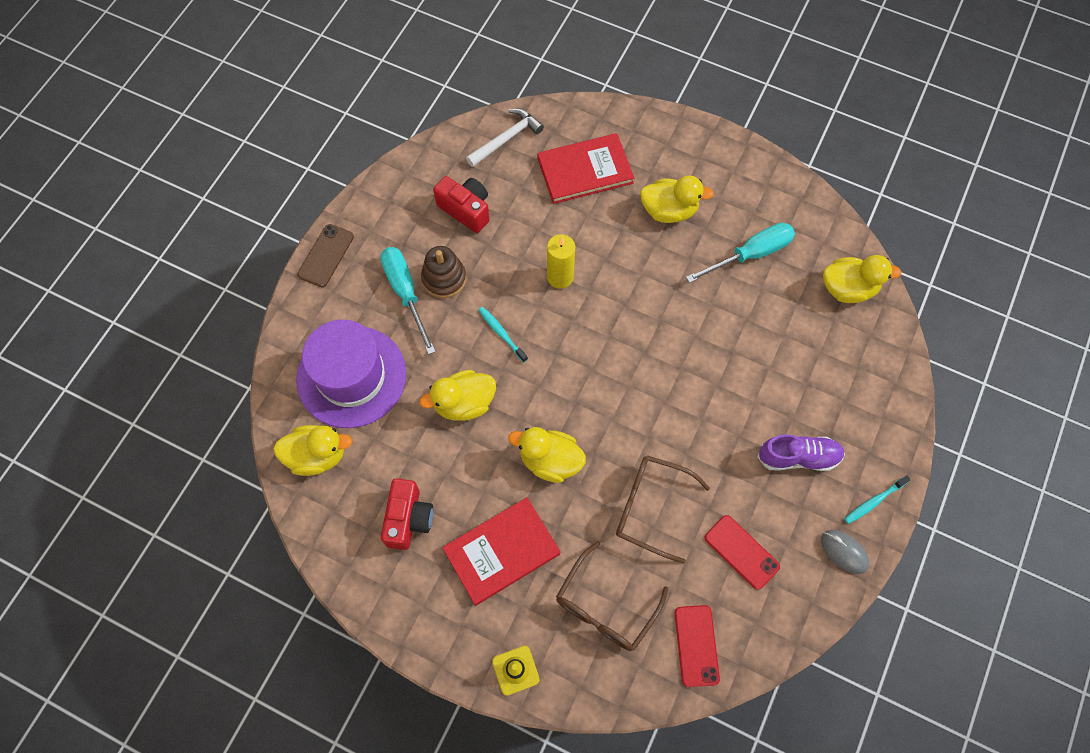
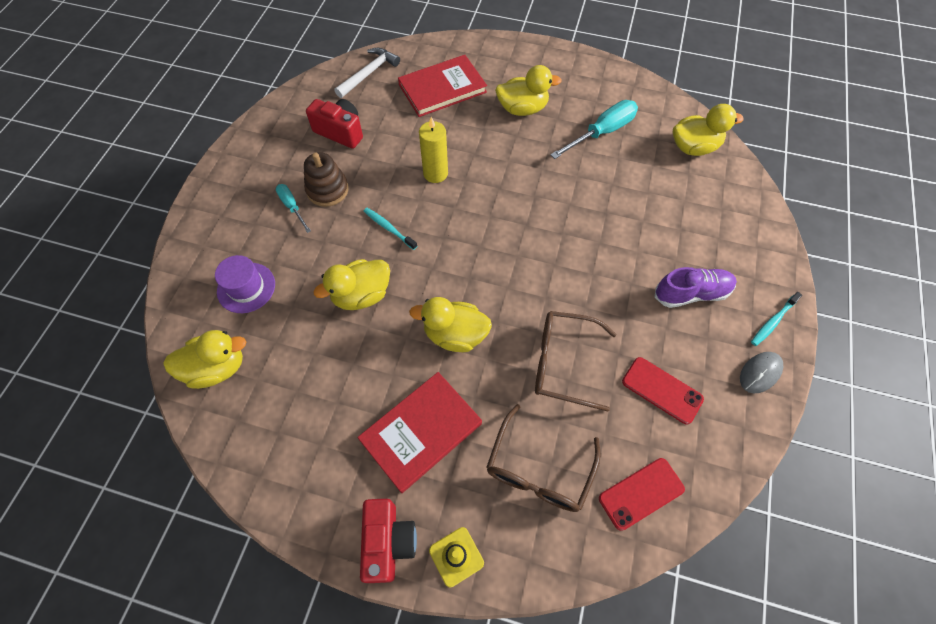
camera: 10 degrees left, 5 degrees down
purple hat [296,320,406,428] -> purple hat [215,255,275,313], size x0.53
brown phone [298,224,354,287] -> none
turquoise screwdriver [380,247,436,355] -> turquoise screwdriver [276,184,311,233], size x0.57
red camera [381,478,433,550] -> red camera moved to [360,498,417,583]
red phone [675,605,720,687] -> red phone turned 75 degrees clockwise [599,458,685,531]
grey mouse [821,530,869,574] -> grey mouse turned 75 degrees counterclockwise [740,352,783,393]

